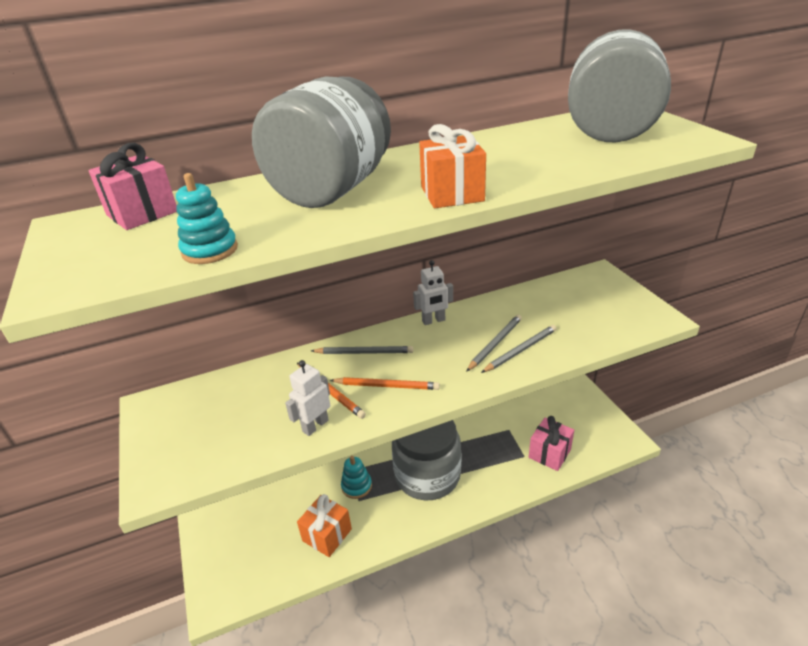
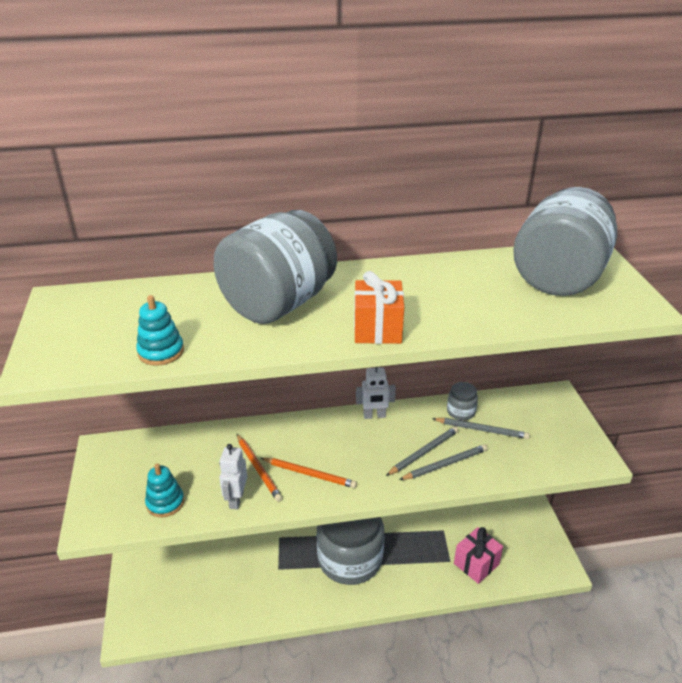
camera: 10 degrees right, 0 degrees up
pink gift [88,143,177,230] -> none
white robot [285,360,330,436] -> white robot turned 45 degrees counterclockwise [219,444,247,509]
orange gift [297,494,352,557] -> none
grey pencil [311,346,413,354] -> grey pencil moved to [432,418,530,439]
turquoise stacking toy [341,456,372,499] -> turquoise stacking toy moved to [145,464,184,518]
none -> grey jar [447,382,478,421]

